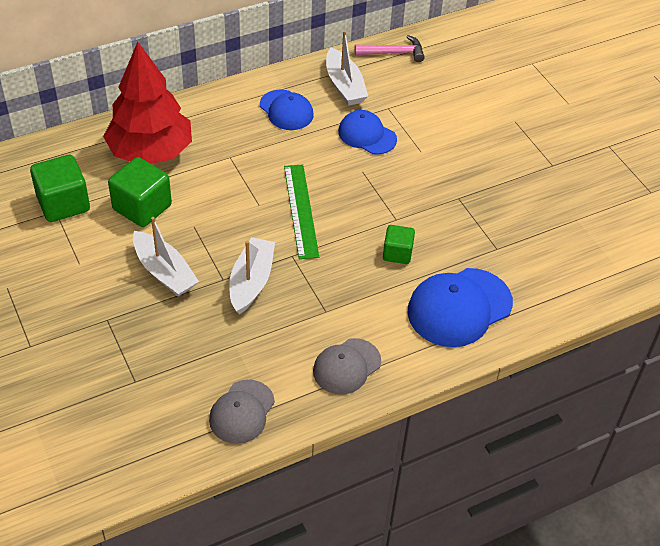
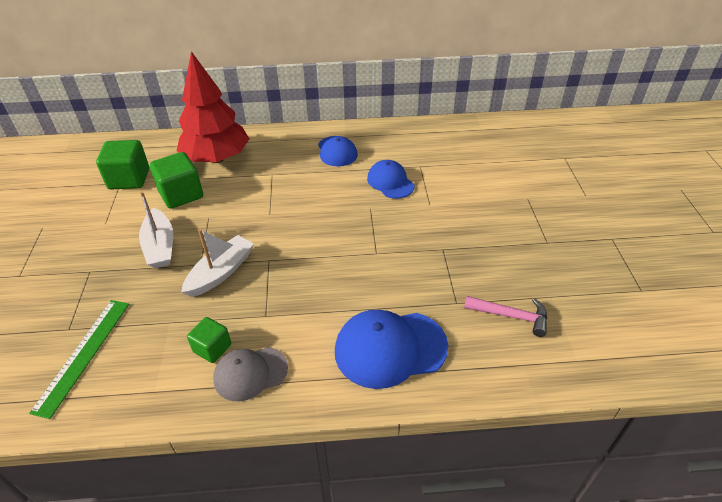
camera: 25 degrees right, 5 degrees down
grey cap [209,380,275,444] -> none
green ruler [284,165,319,259] -> green ruler moved to [29,300,129,419]
white boat [326,30,368,106] -> none
pink hammer [355,35,425,62] -> pink hammer moved to [464,296,547,337]
green cube [383,225,415,264] -> green cube moved to [187,317,231,363]

